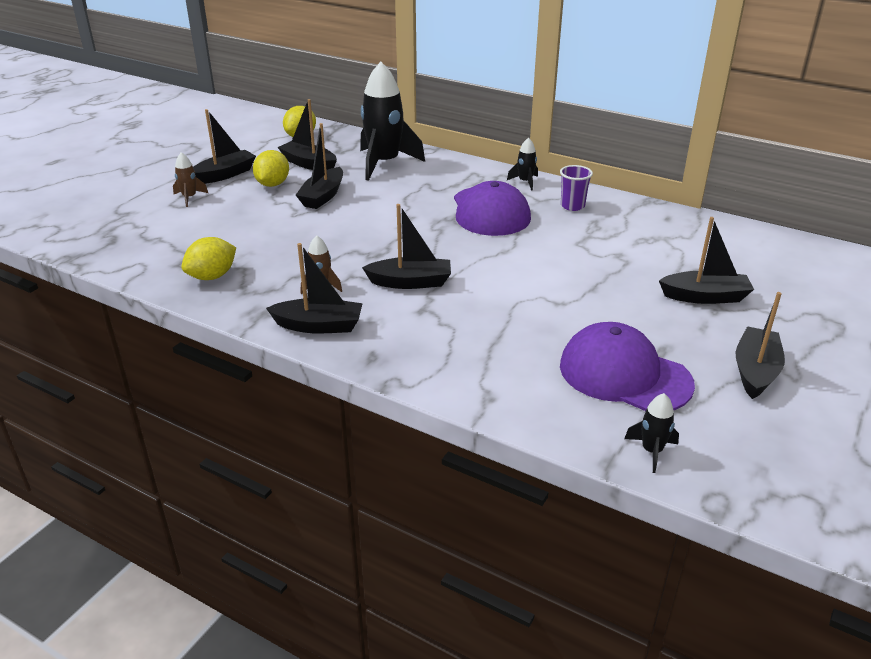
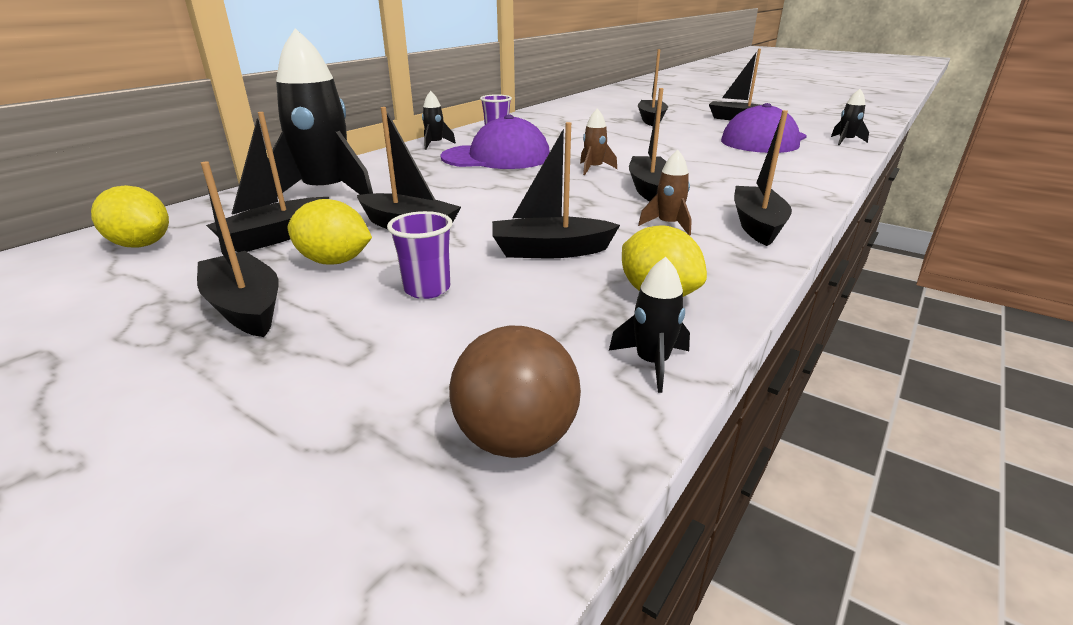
camera: 85 degrees left, 5 degrees down
brown rocket [173,152,208,207] -> brown rocket moved to [580,108,617,175]
none -> purple cup [387,211,453,299]
none -> brown ball [449,325,581,458]
none -> black boat [492,122,620,258]
none -> black rocket [609,257,690,393]

